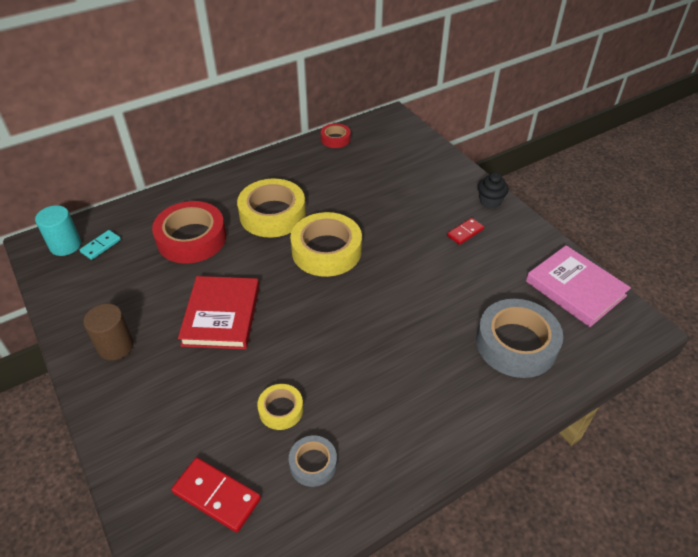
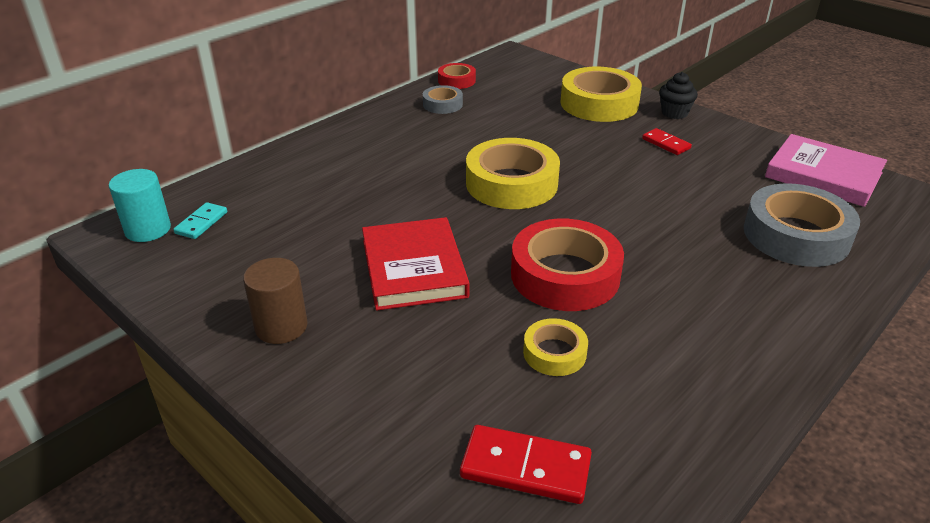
camera: 15 degrees left, 10 degrees down
red tape [152,201,226,264] -> red tape moved to [511,219,624,311]
yellow tape [237,179,306,237] -> yellow tape moved to [560,67,642,122]
grey tape [289,436,337,487] -> grey tape moved to [423,85,463,114]
red domino [447,218,484,245] -> red domino turned 75 degrees counterclockwise [642,128,692,155]

